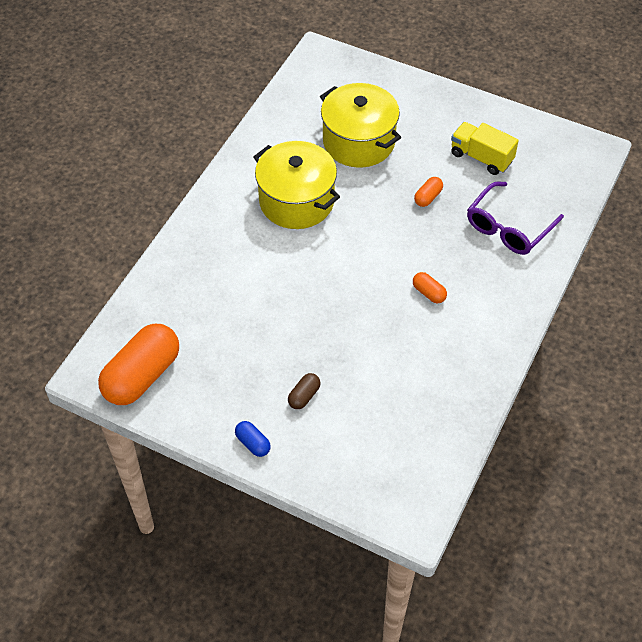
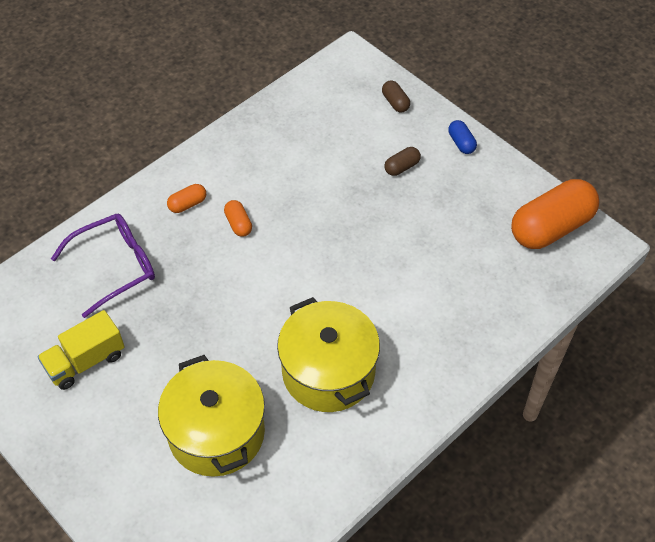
camera: 160 degrees left, 0 degrees up
orange capsule [414,177,443,207] -> orange capsule moved to [167,184,206,213]
yellow truck [451,122,519,175] -> yellow truck turned 90 degrees clockwise [37,310,125,390]
none -> brown capsule [382,80,410,112]

